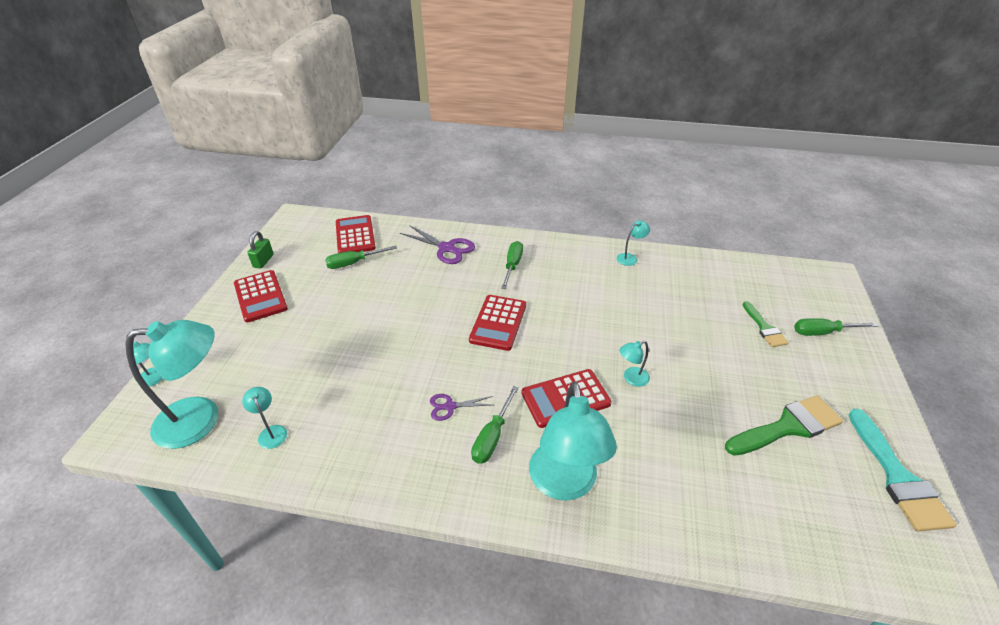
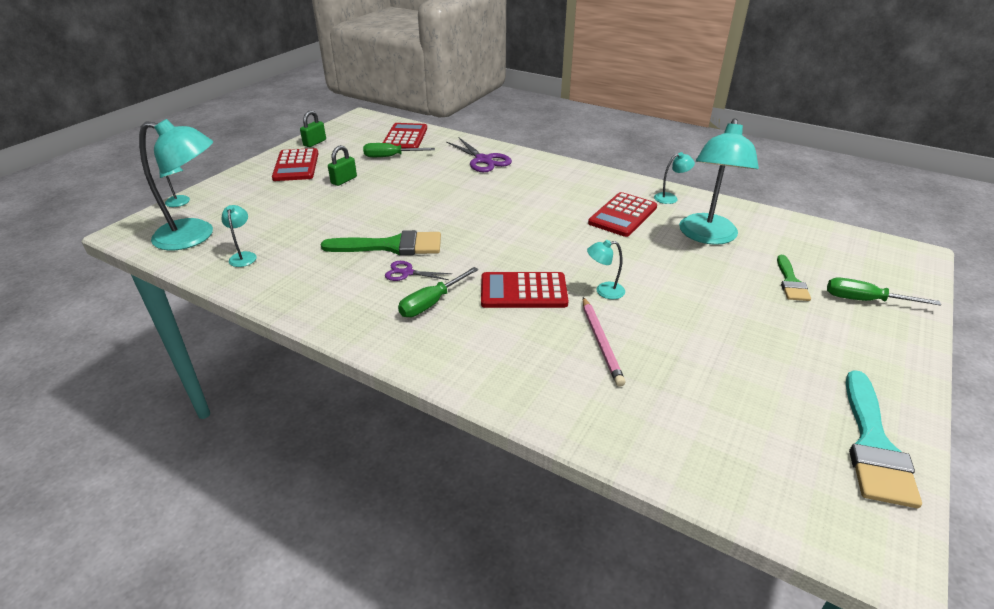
camera: 20 degrees right, 5 degrees down
red calculator [469,295,526,351] -> red calculator moved to [588,192,657,237]
green screwdriver [501,241,523,289] -> none
turquoise lamp [529,381,617,501] -> turquoise lamp moved to [679,118,759,245]
green brush [725,395,843,456] -> green brush moved to [321,230,441,255]
none -> green padlock [328,145,357,186]
none -> pink pencil [583,297,625,387]

